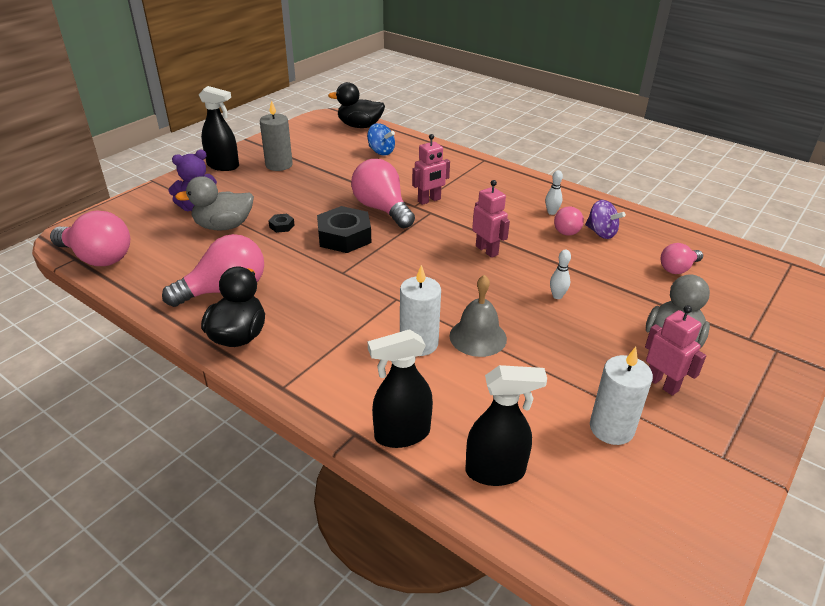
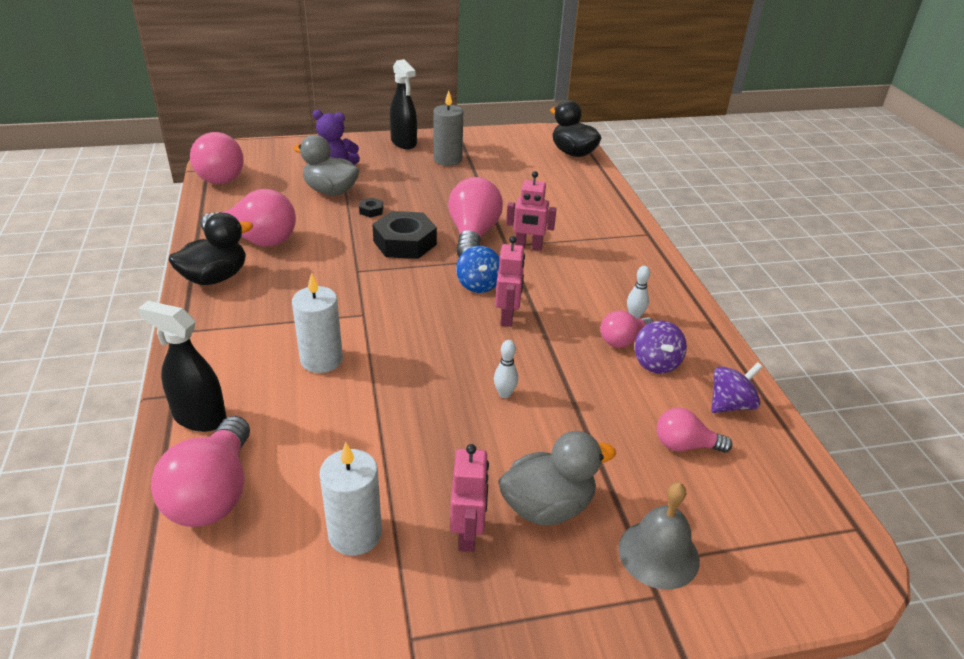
camera: 40 degrees right, 0 degrees up
blue spinning top [367,123,395,155] -> blue spinning top moved to [456,246,500,293]
grey bell [450,275,507,357] -> grey bell moved to [618,482,700,589]
black spray bottle [465,365,547,486] -> pink light bulb [151,416,250,527]
none -> purple spinning top [711,362,763,413]

